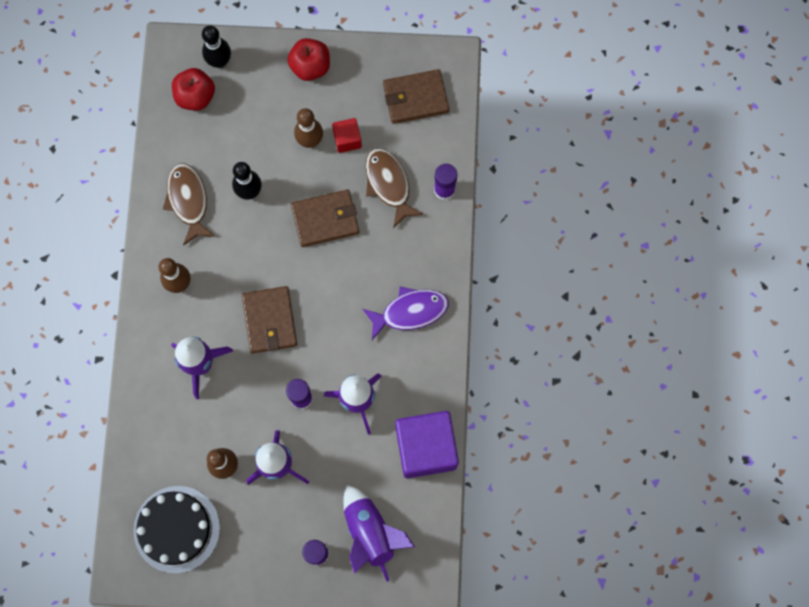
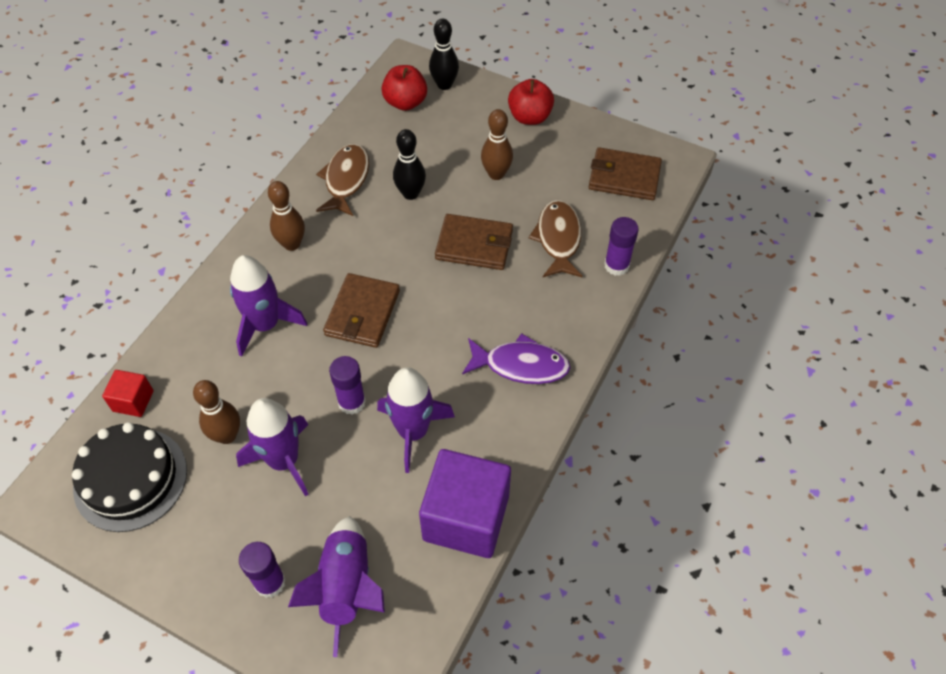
camera: 25 degrees right, 20 degrees down
red cube [332,118,362,153] -> red cube moved to [102,370,154,417]

